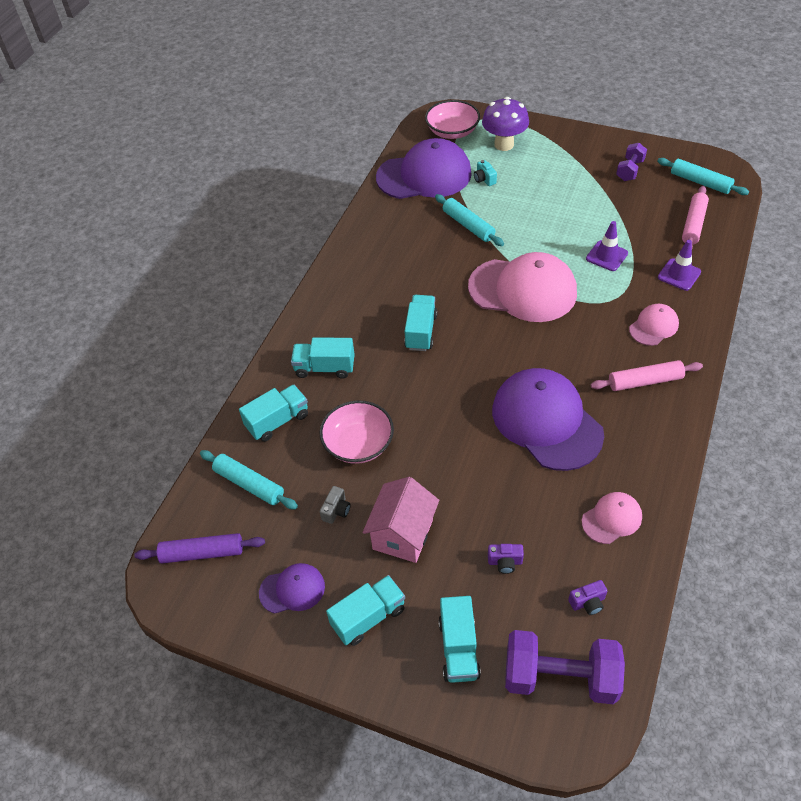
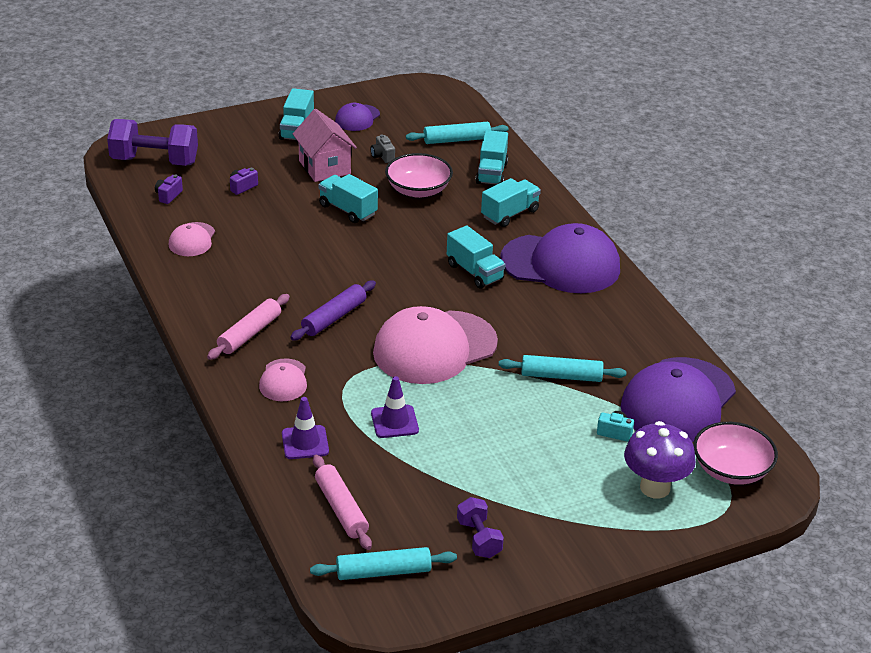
camera: 130 degrees right, 15 degrees down
purple rolling pin [134,533,265,563] -> purple rolling pin moved to [290,281,376,340]
turquoise truck [438,596,481,683] -> turquoise truck moved to [319,174,378,223]
purple cap [492,368,604,471] -> purple cap moved to [500,223,620,293]
purple dumbbell [505,630,625,704] -> purple dumbbell turned 45 degrees clockwise [107,119,198,166]

